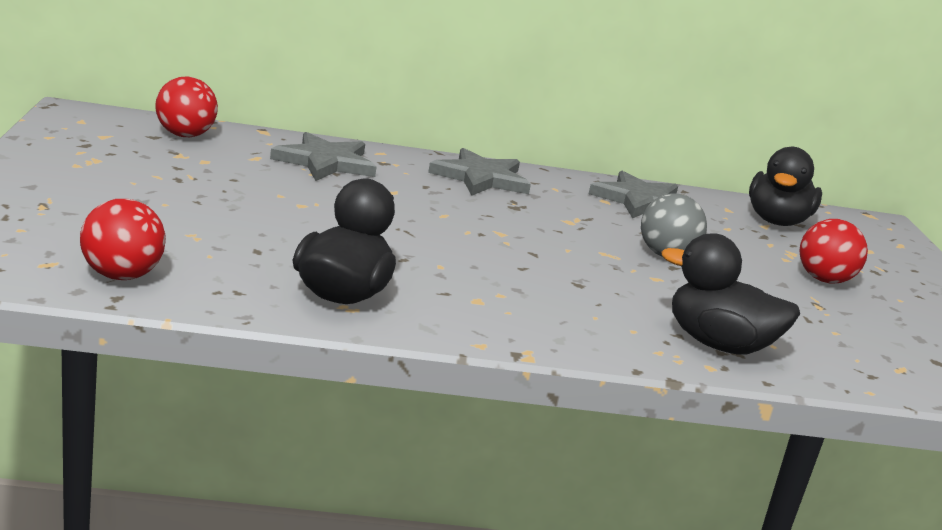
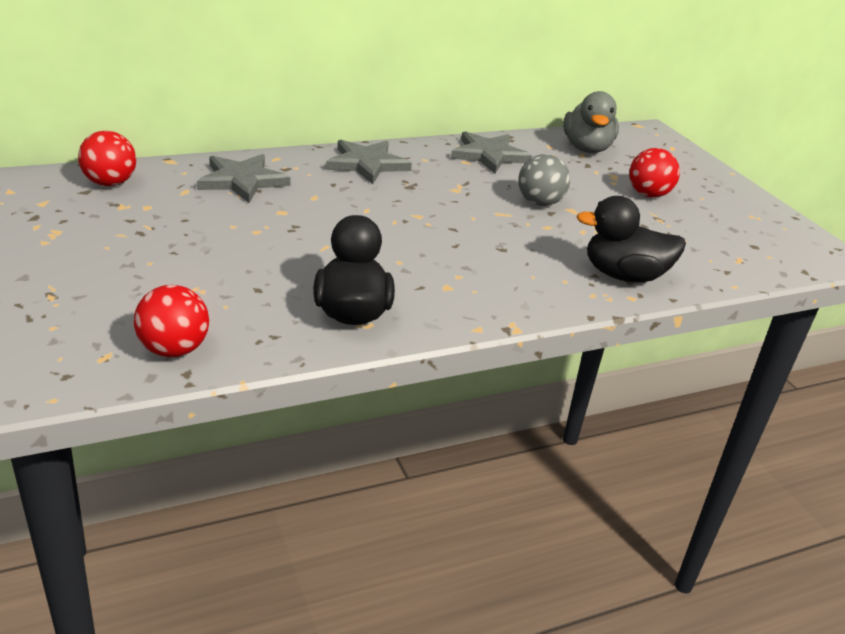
camera: 20 degrees left, 10 degrees up
black duck [749,147,822,226] -> grey duck [563,91,619,153]

